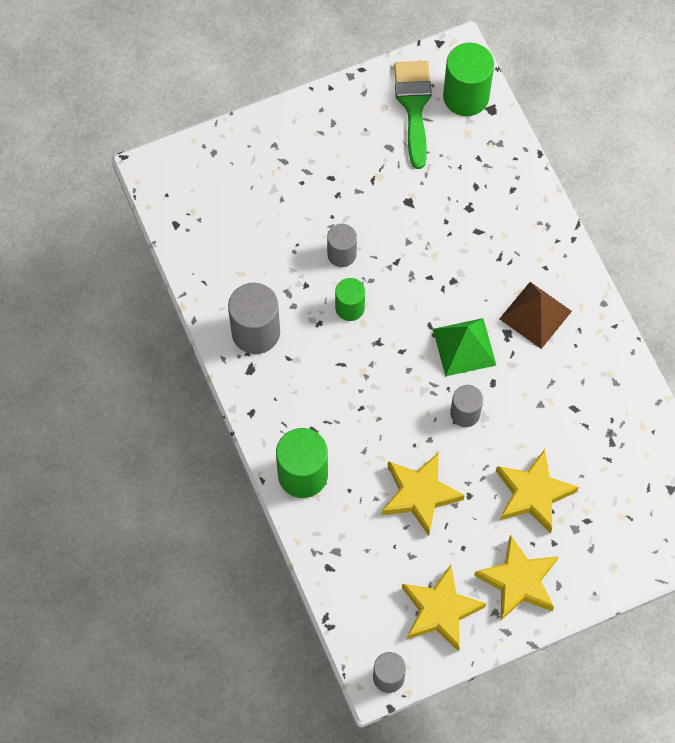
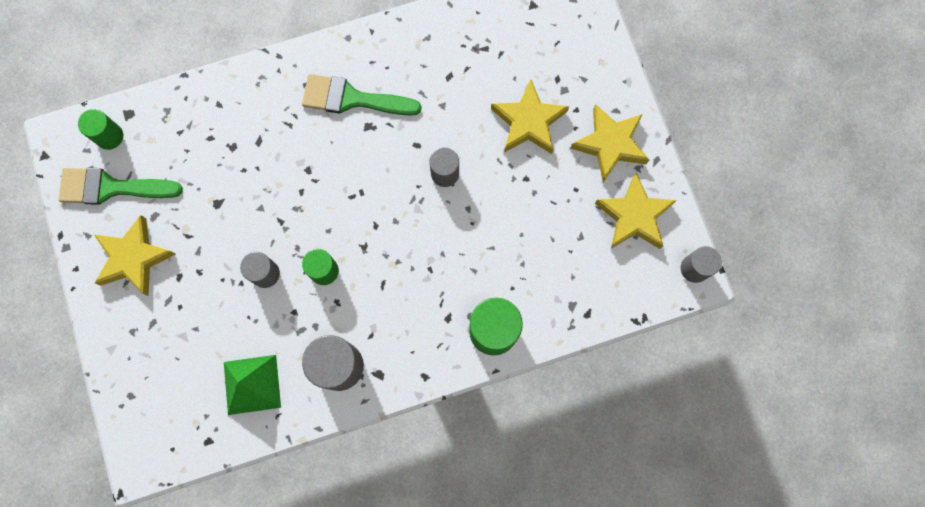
camera: 85 degrees left, 10 degrees up
yellow star [382,452,465,536] -> yellow star moved to [94,215,176,296]
green pyramid [433,318,496,376] -> green pyramid moved to [224,355,281,415]
green cylinder [443,43,494,116] -> green cylinder [78,109,123,150], size x0.61
brown pyramid [500,282,572,349] -> green brush [302,74,422,116]

